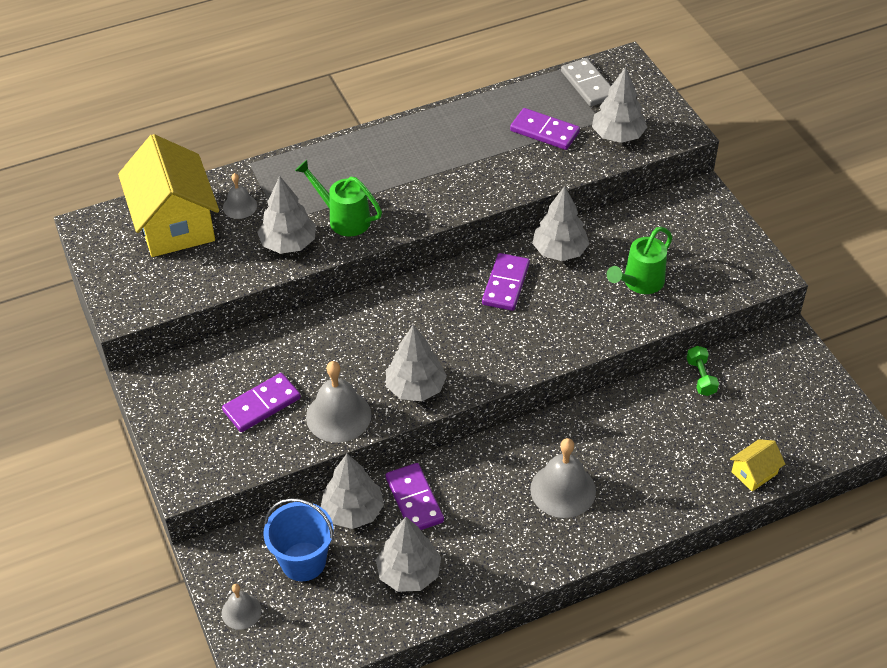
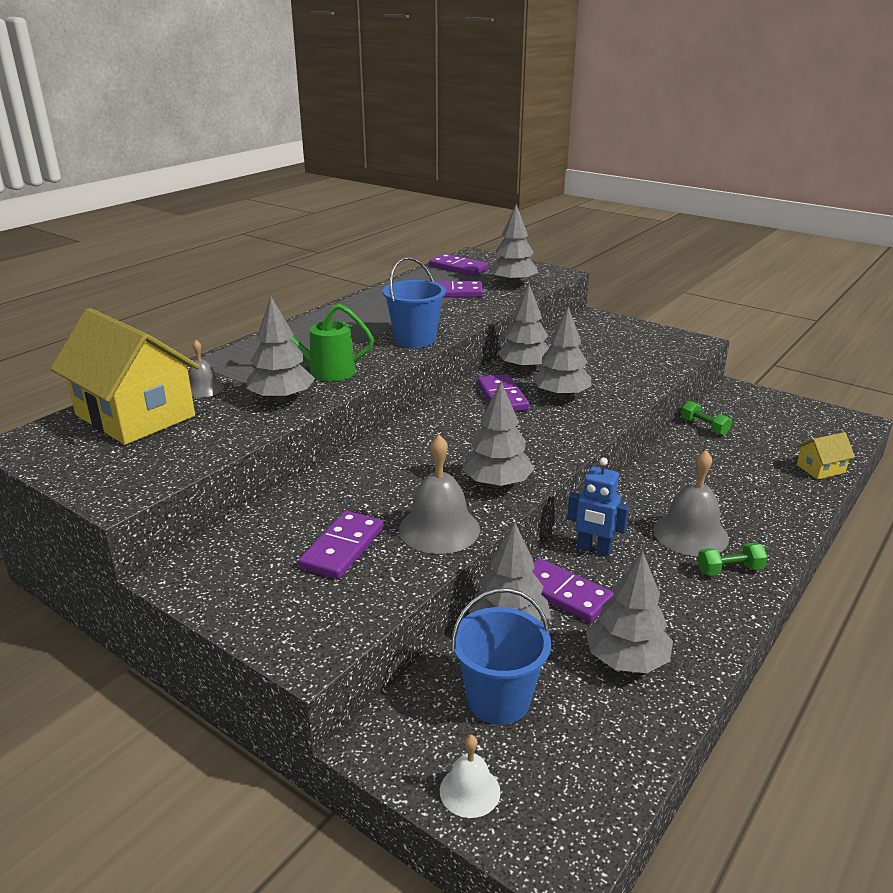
camera: 30 degrees left, 20 degrees down
grey bell [222,584,262,630] -> white bell [440,735,501,818]
grey domino [561,58,611,106] -> purple domino [429,254,488,276]
green watering can [607,227,673,294] -> none
yellow house [730,439,785,491] -> yellow house turned 45 degrees clockwise [796,432,855,480]
none -> blue bucket [383,257,446,348]
none -> grey tree [532,307,592,399]
none -> blue robot [567,458,629,557]
none -> green dumbbell [697,543,768,576]

